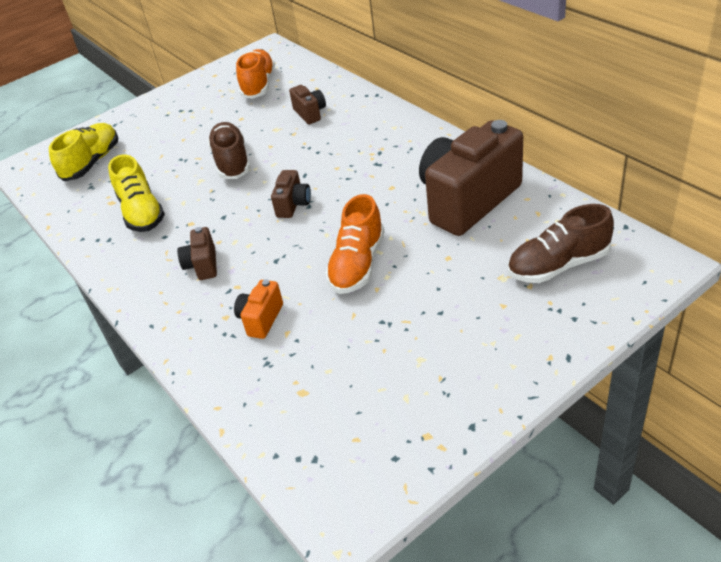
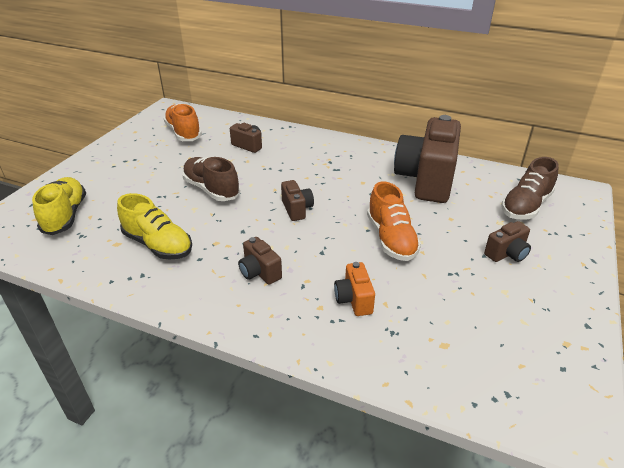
camera: 35 degrees left, 5 degrees down
none -> brown camera [484,221,531,262]

